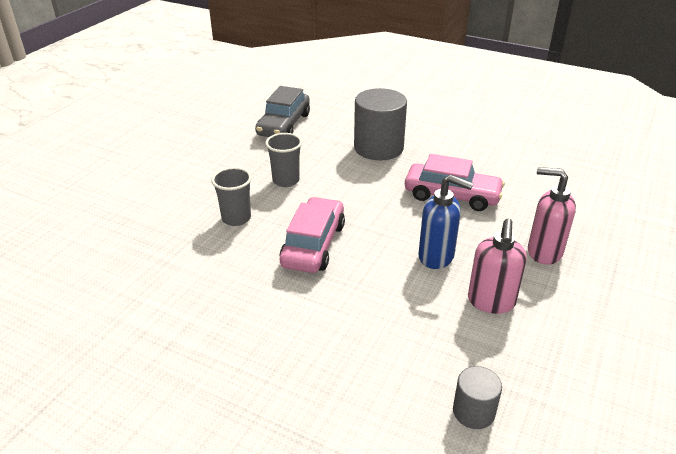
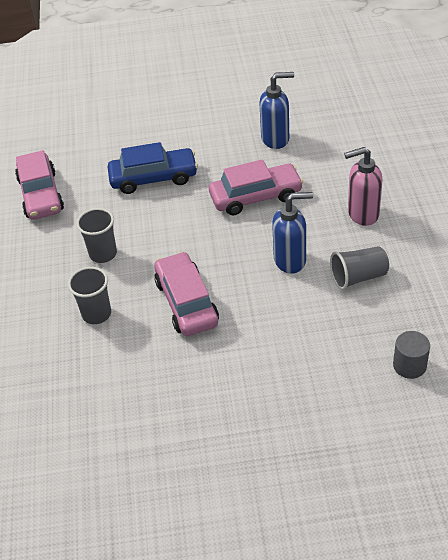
camera: 30 degrees left, 10 degrees up
grey car [255,86,310,137] -> pink car [15,150,64,220]
grey cylinder [354,88,407,160] -> blue car [108,142,198,194]
pink soap dispenser [468,219,527,314] -> grey cup [330,246,389,290]
none -> blue soap dispenser [260,72,294,149]

